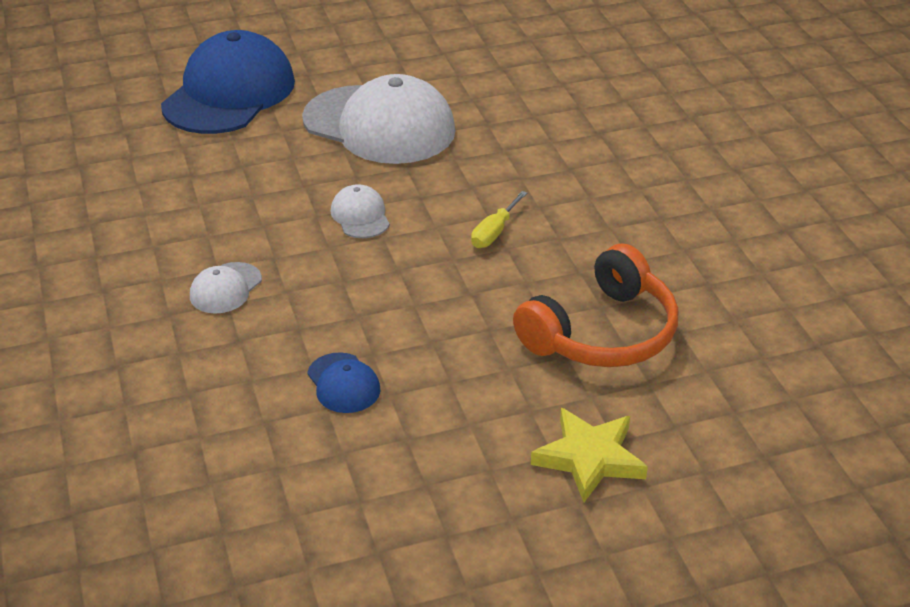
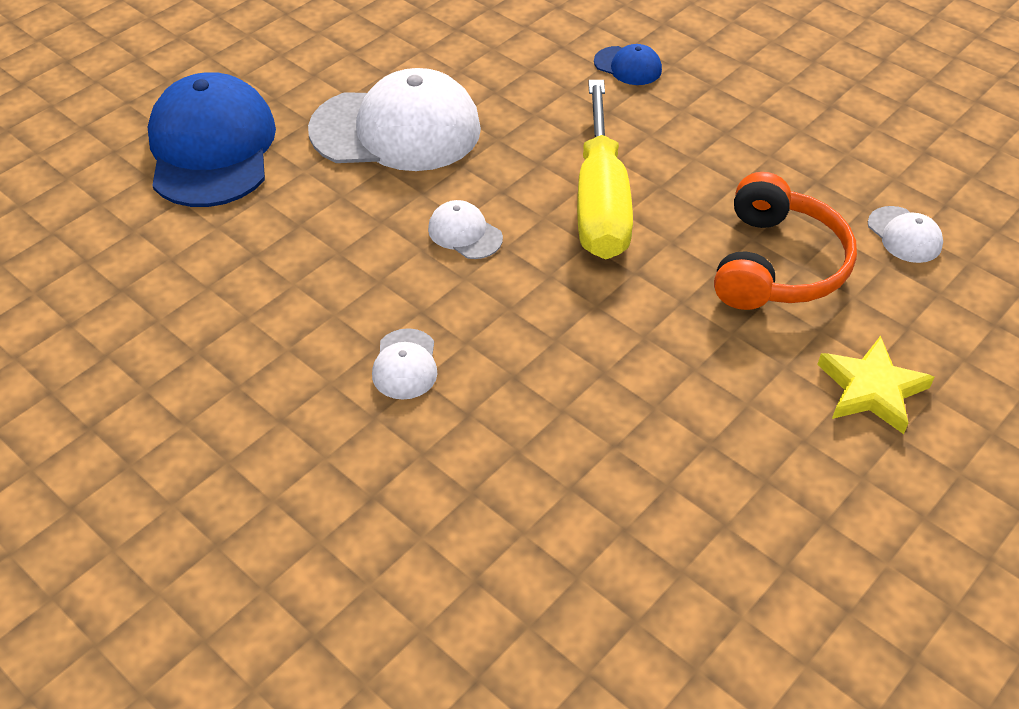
camera: 30 degrees left, 10 degrees up
blue cap [307,352,380,413] -> blue cap moved to [594,44,662,85]
yellow screwdriver [471,191,527,248] -> yellow screwdriver [577,80,633,259], size x2.47
none -> white cap [868,206,943,263]

